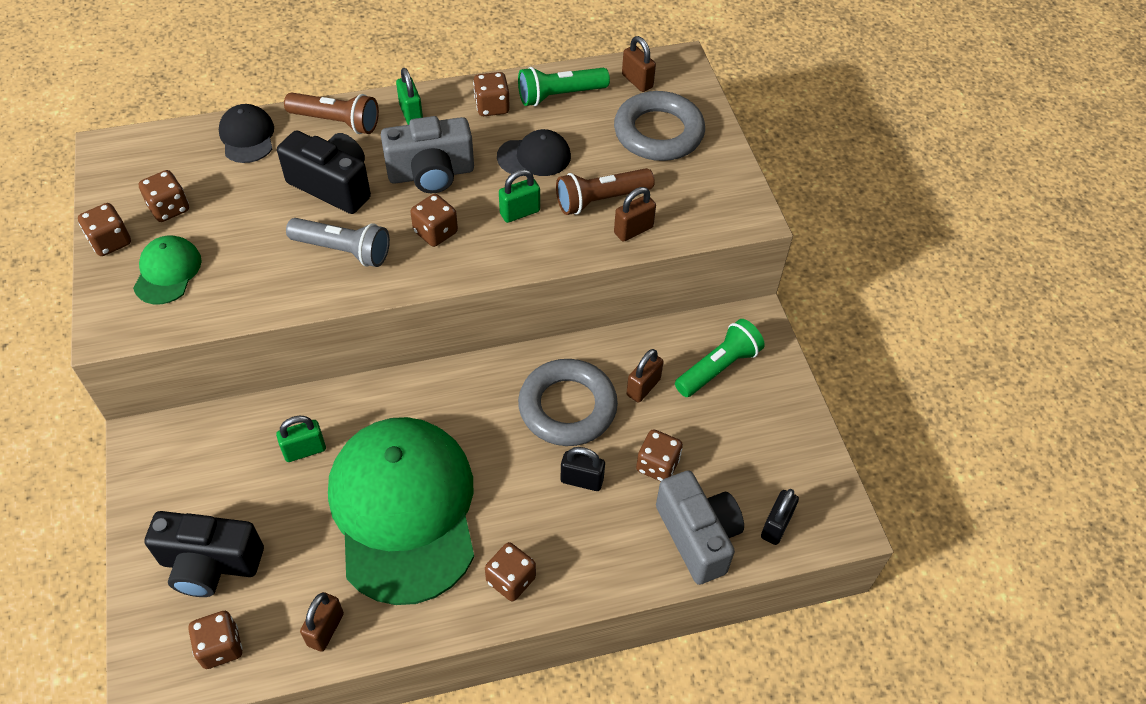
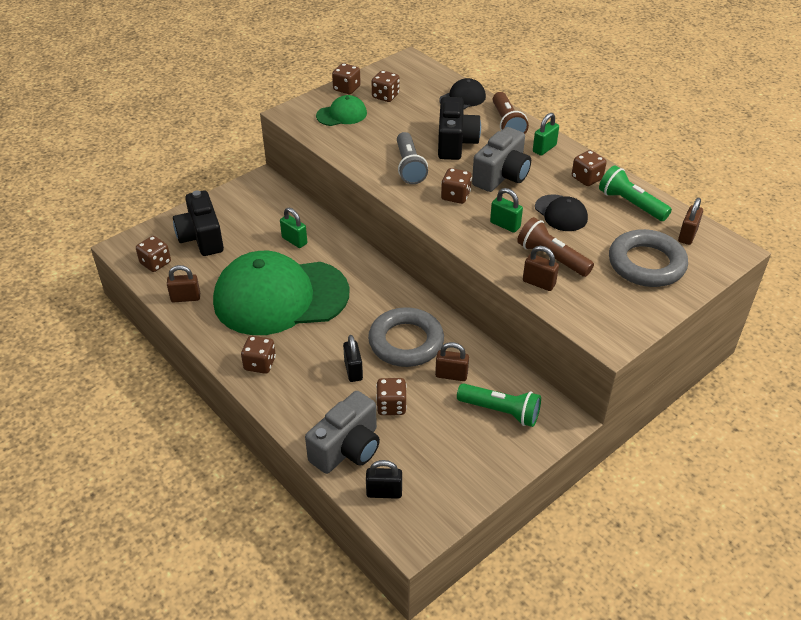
camera: 65 degrees right, 10 degrees down
green cap [328,417,474,605] -> green cap turned 150 degrees counterclockwise [213,251,349,335]
grey camera [381,116,474,193] -> grey camera turned 105 degrees counterclockwise [472,127,531,192]

